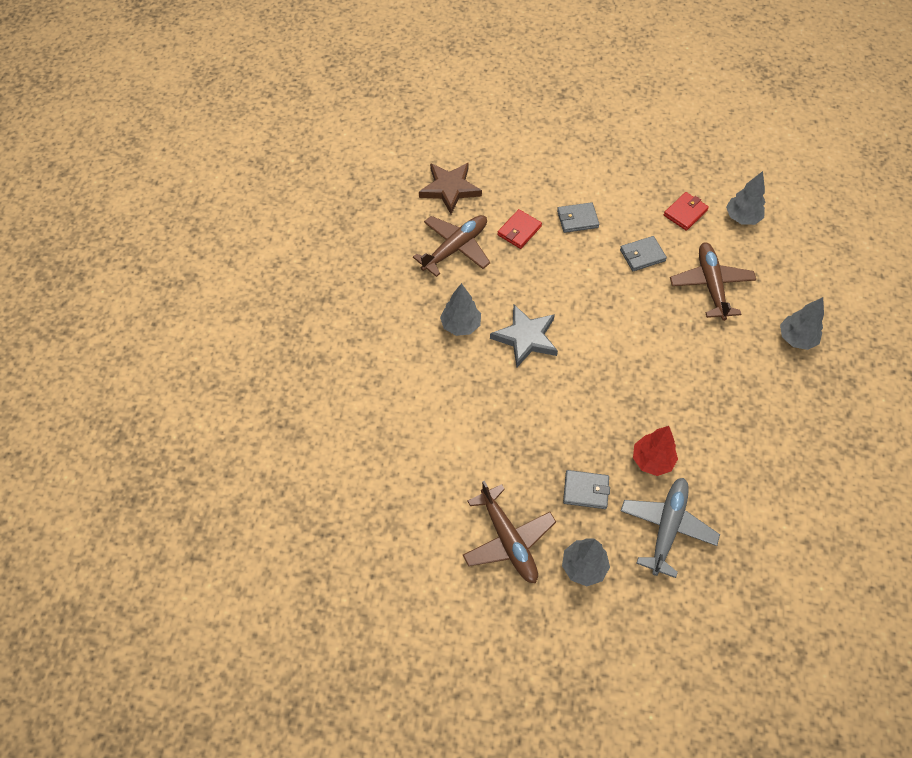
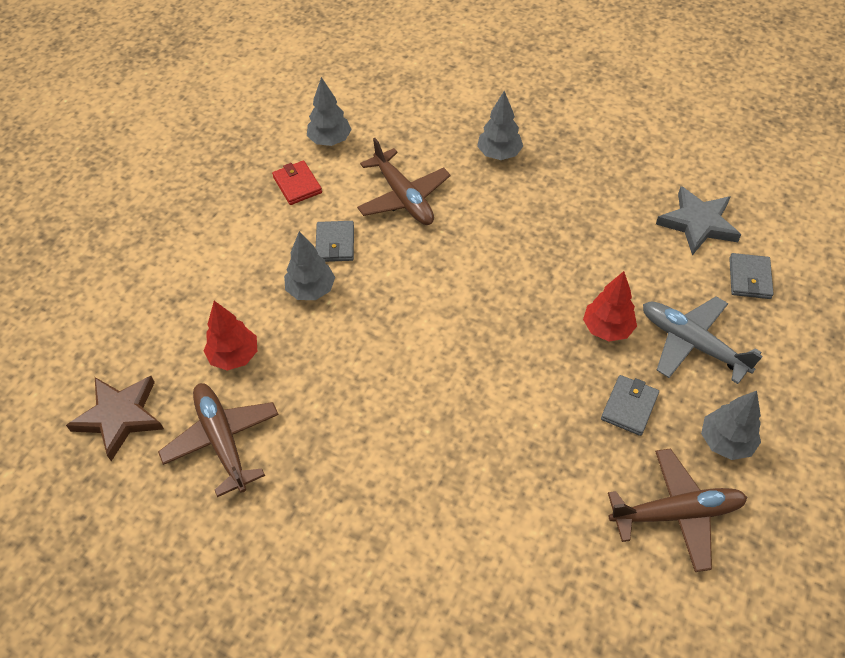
camera: 70 degrees left, 5 degrees down
grey tree [440,283,481,336] -> grey tree moved to [284,231,335,300]
grey star [490,305,558,367] -> grey star moved to [656,186,741,255]
red wallet [497,209,542,249] -> red tree [204,301,257,370]
grey wallet [557,202,600,233] -> grey wallet moved to [729,253,774,299]
brown plane [670,242,756,321] -> brown plane turned 135 degrees counterclockwise [357,138,450,225]

